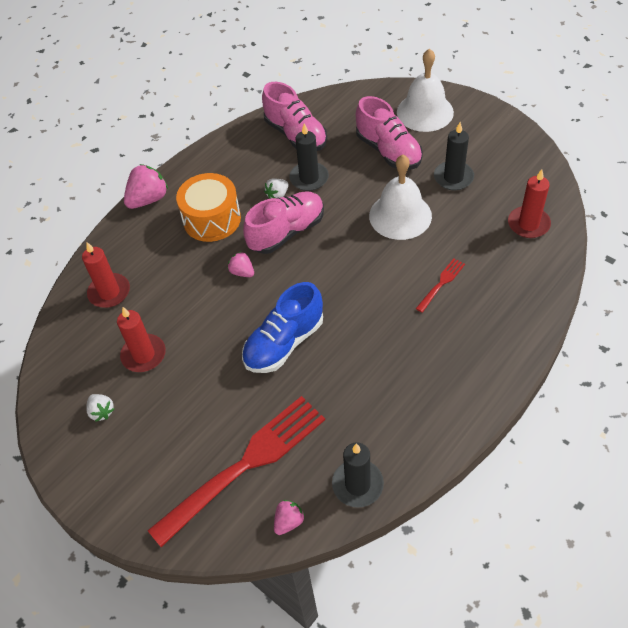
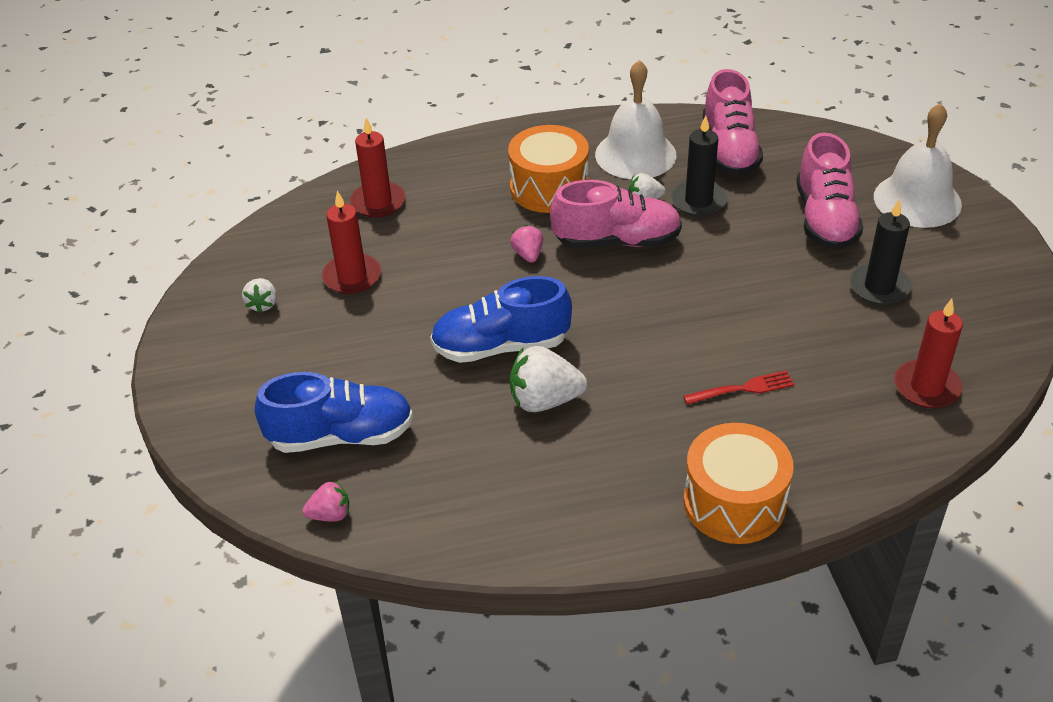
camera: 35 degrees right, 10 degrees down
pink strawberry [124,164,168,209] -> none
red fork [147,396,325,547] -> blue shoe [255,372,413,453]
black candle [332,442,384,508] -> none
white bell [369,155,432,240] -> white bell moved to [595,60,677,179]
none -> white strawberry [510,346,587,412]
none -> orange drum [684,423,794,544]

